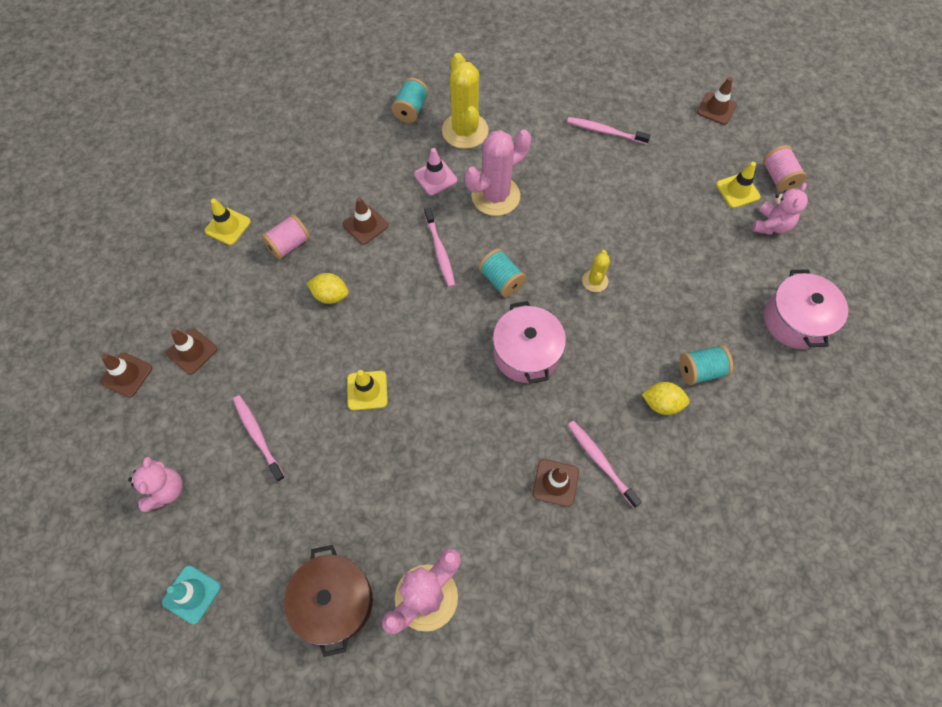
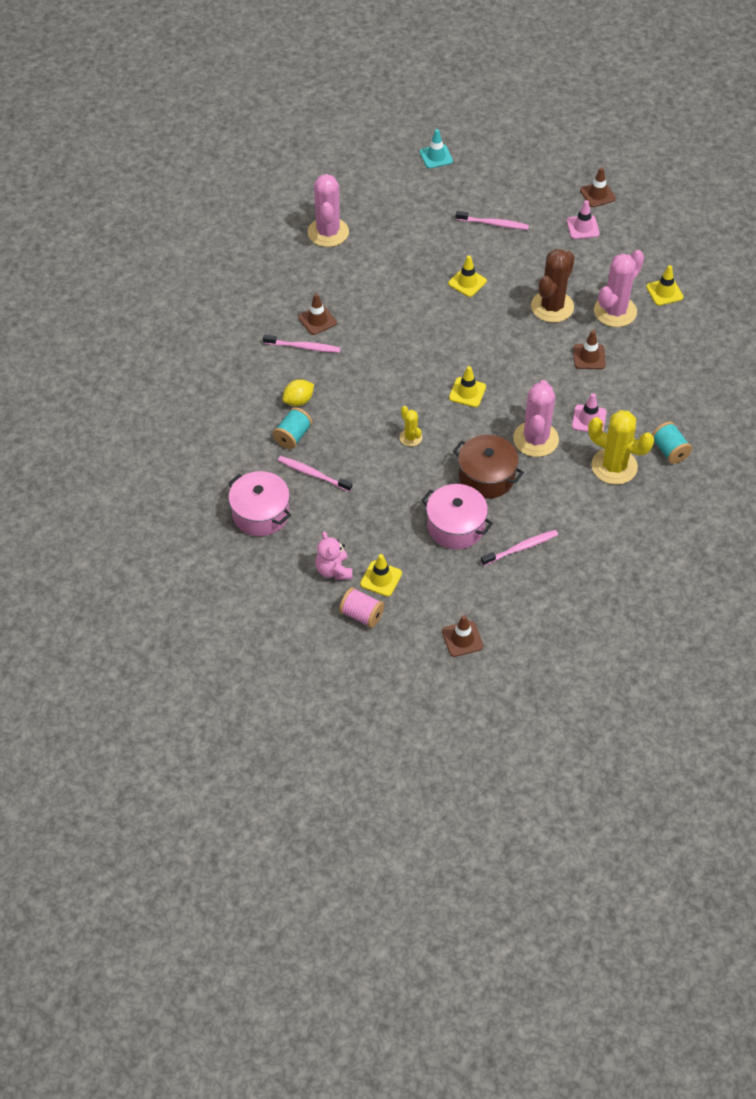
camera: 135 degrees right, 10 degrees down
pink teddy bear [128,457,182,512] -> none
brown traffic cone [166,328,217,374] -> pink traffic cone [567,200,600,239]
pink spool [261,214,310,260] -> pink cactus [594,250,644,327]
brown pot [284,545,373,657] -> brown pot moved to [453,435,524,499]
yellow lemon [307,273,349,304] -> brown cactus [531,249,575,323]
pink toothbrush [424,207,455,287] -> pink toothbrush moved to [278,456,352,492]
turquoise spool [478,249,526,297] -> yellow traffic cone [449,366,486,407]
pink pot [493,301,566,383] -> pink pot moved to [421,484,493,549]

